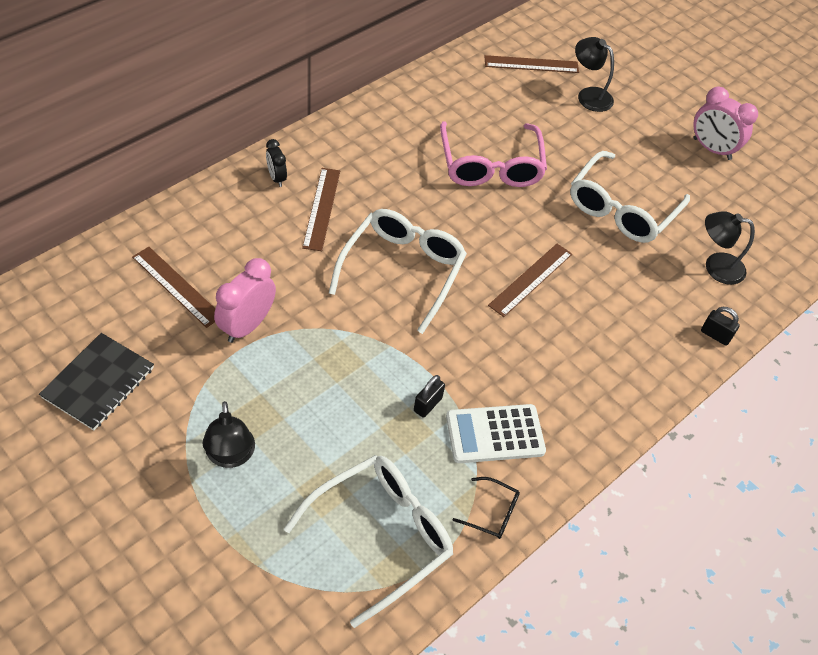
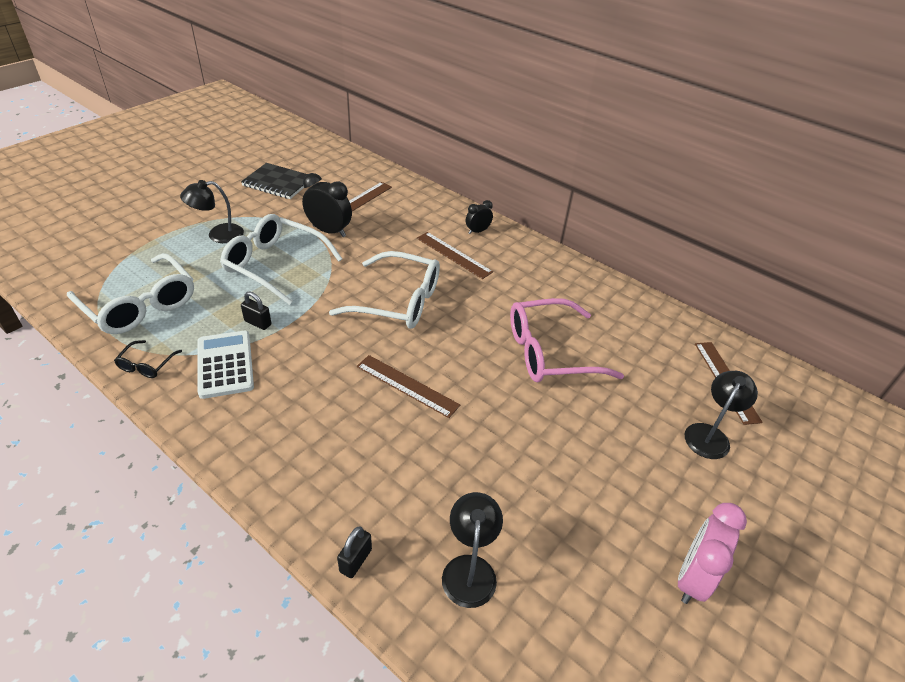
camera: 85 degrees right, 10 degrees down
pink clock [214,258,276,343] -> black clock [302,173,352,237]
brown ruler [302,168,340,251] -> brown ruler turned 45 degrees clockwise [417,232,493,279]
white glasses [570,151,690,243] -> white glasses moved to [220,214,342,305]

